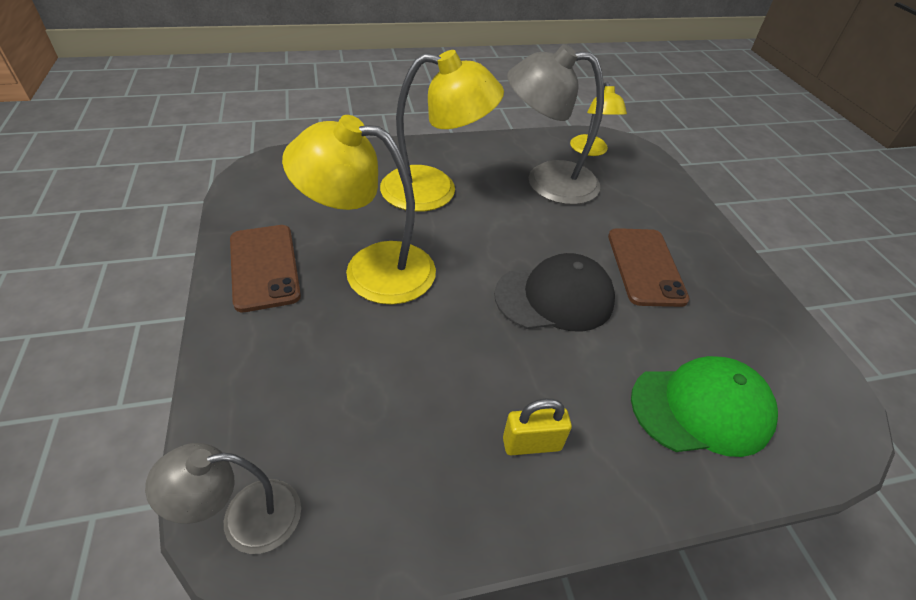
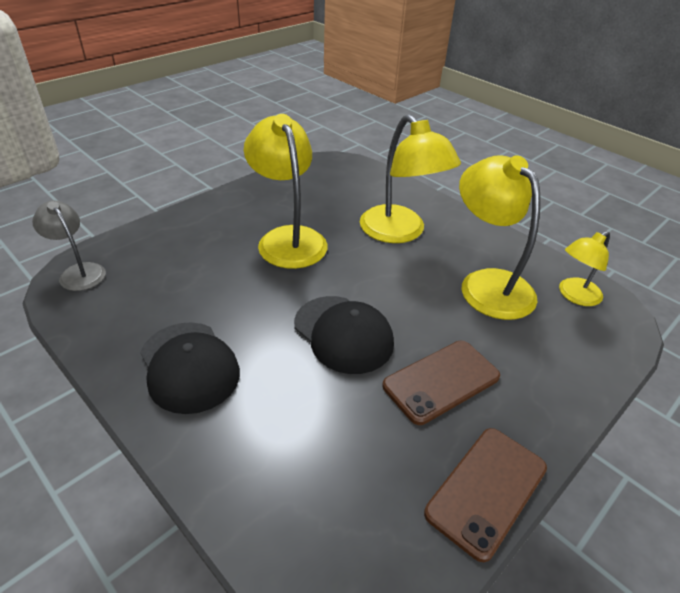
camera: 60 degrees right, 5 degrees down
brown phone [230,225,301,312] -> brown phone moved to [424,428,547,562]
yellow padlock [503,399,572,455] -> black cap [140,322,240,414]
grey lamp [507,44,604,205] -> yellow lamp [459,155,540,320]
green cap [631,356,778,457] -> none

